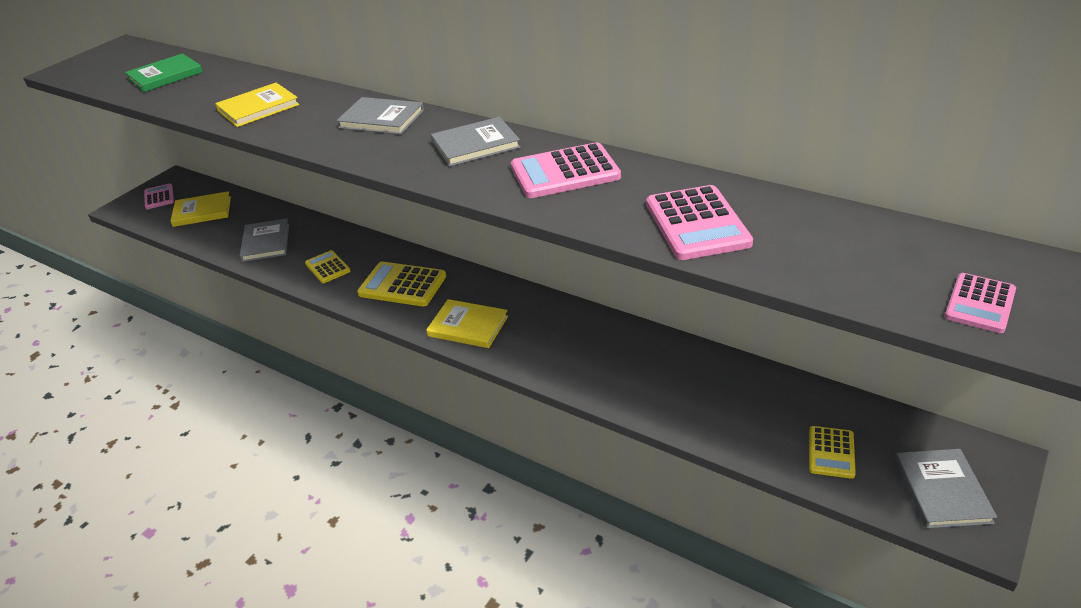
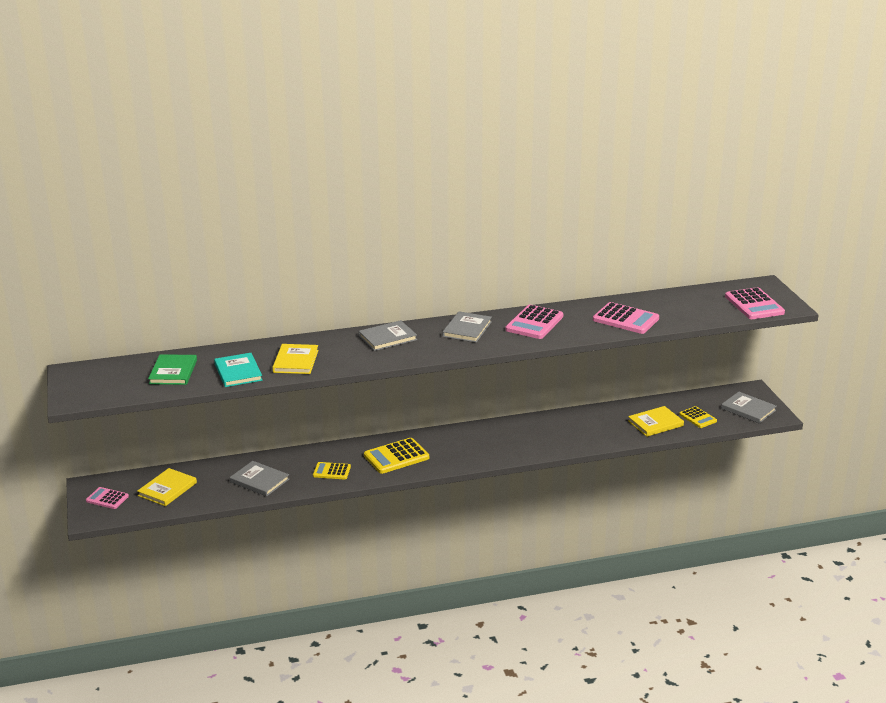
camera: 50 degrees left, 10 degrees down
yellow book [426,299,508,348] -> yellow book moved to [628,406,684,437]
pink calculator [945,273,1016,333] -> pink calculator [725,287,785,319], size x1.65
none -> turquoise book [214,353,263,387]

